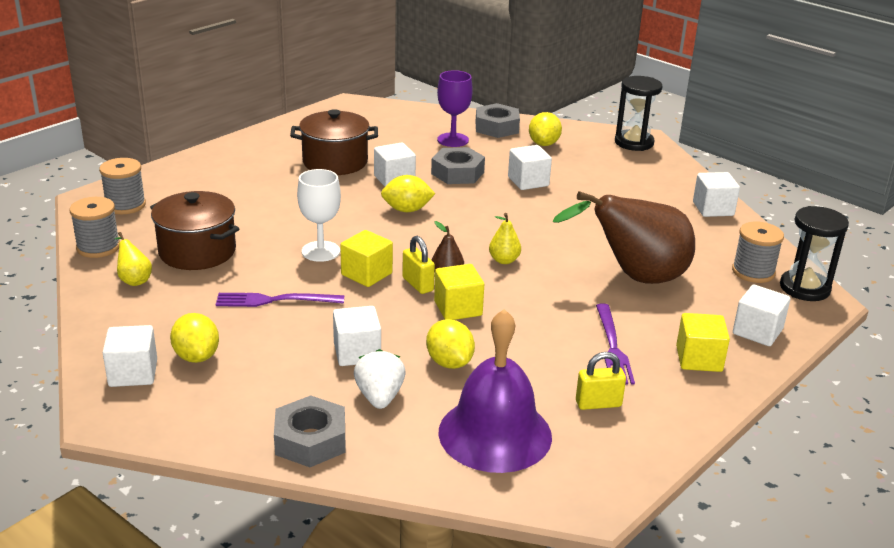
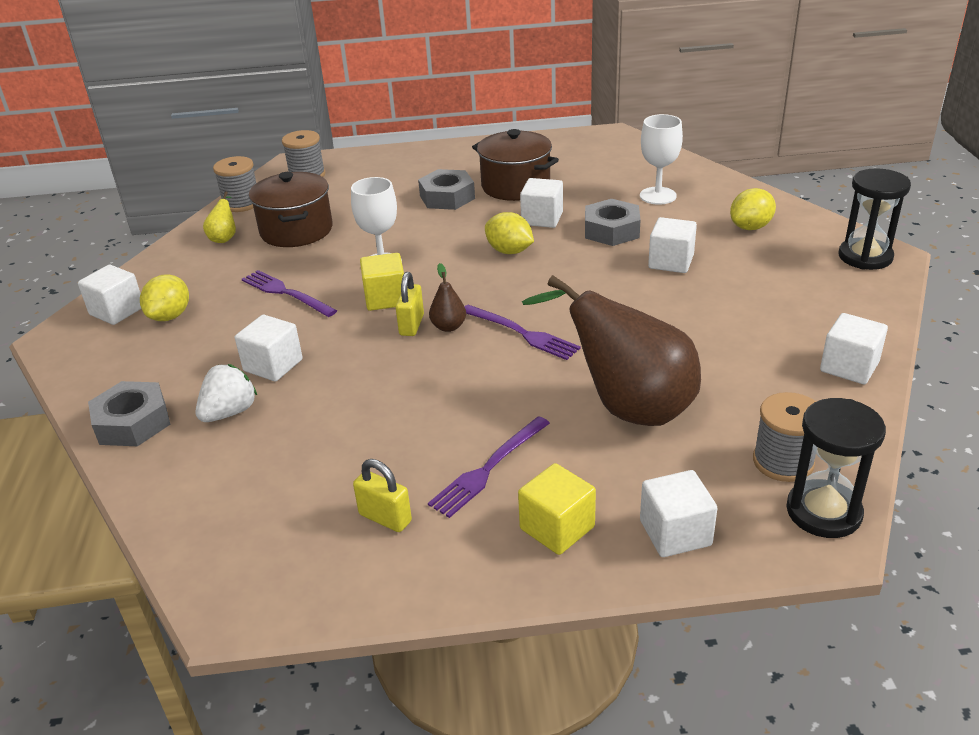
camera: 45 degrees right, 5 degrees up
yellow lemon [426,319,475,369] -> none
yellow cube [434,264,484,320] -> none
purple goblet [437,70,473,147] -> white goblet [640,114,683,205]
purple bell [438,309,552,473] -> none
grey nut [476,103,520,138] -> grey nut moved to [418,169,475,210]
yellow pear [489,213,521,264] -> purple fork [464,305,581,360]

